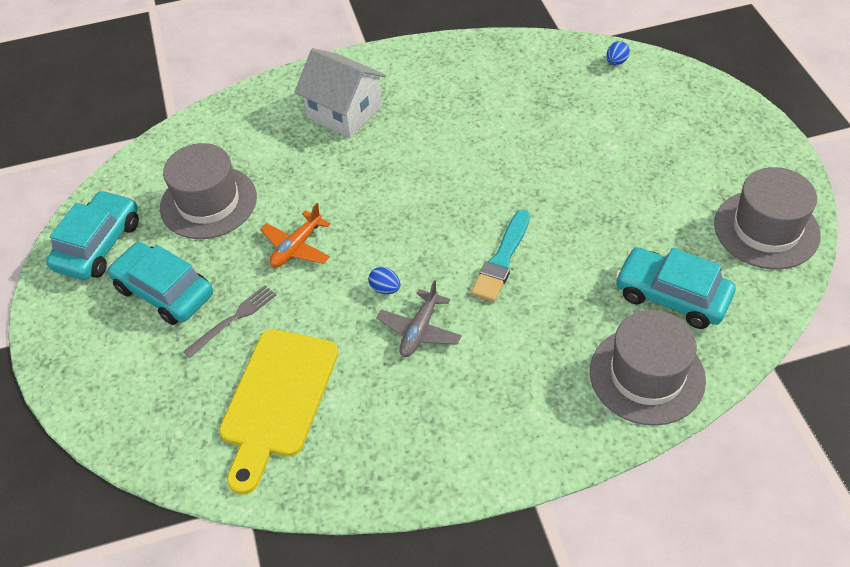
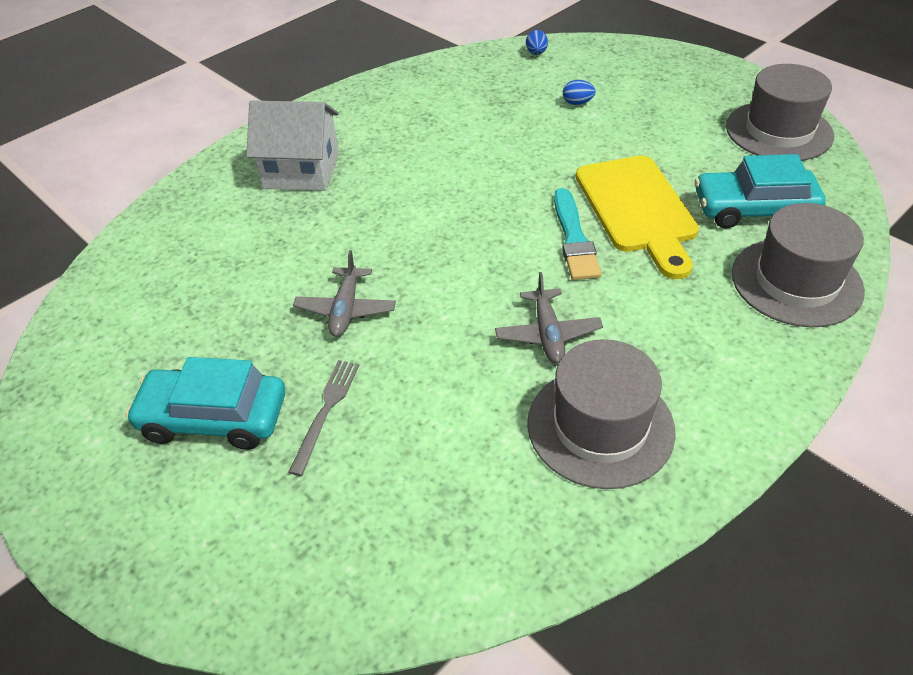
camera: 30 degrees left, 5 degrees down
turquoise car [46,190,139,280] -> none
grey hat [160,143,257,239] -> grey hat moved to [527,339,676,489]
yellow cutting board [219,329,339,495] -> yellow cutting board moved to [576,155,699,279]
orange plane [260,203,331,268] -> grey plane [293,250,396,337]
blue egg [368,267,401,294] -> blue egg moved to [563,80,596,105]

